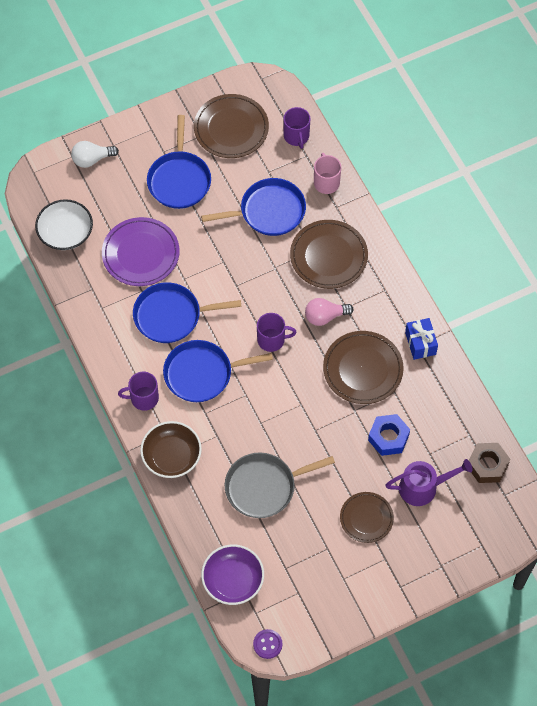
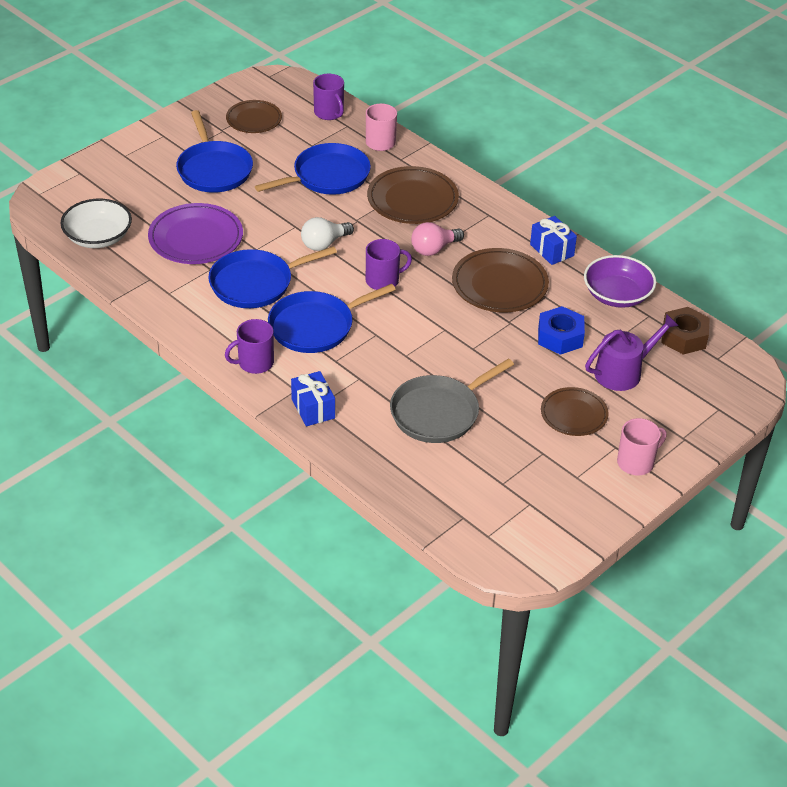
camera: 20 degrees left, 20 degrees down
white light bulb [71,141,119,168] -> white light bulb moved to [301,217,354,251]
brown bowl [140,421,202,478] -> blue gift [291,371,335,426]
brown plate [194,94,269,158] -> brown plate [226,100,282,133], size x0.64
purple bowl [201,544,264,605] -> purple bowl moved to [584,255,656,308]
purple button [253,629,283,659] -> none
none -> pink mug [617,418,667,475]

